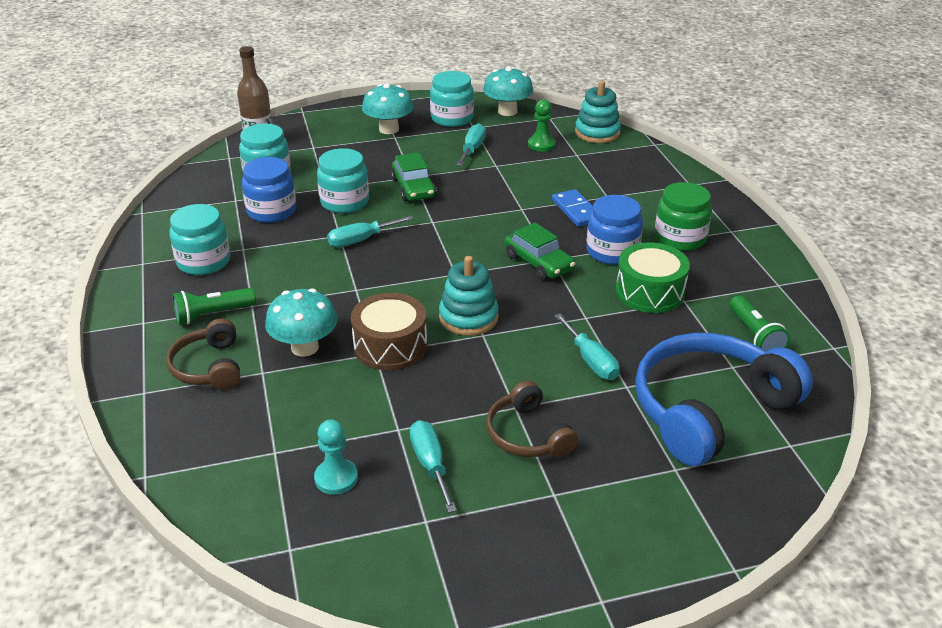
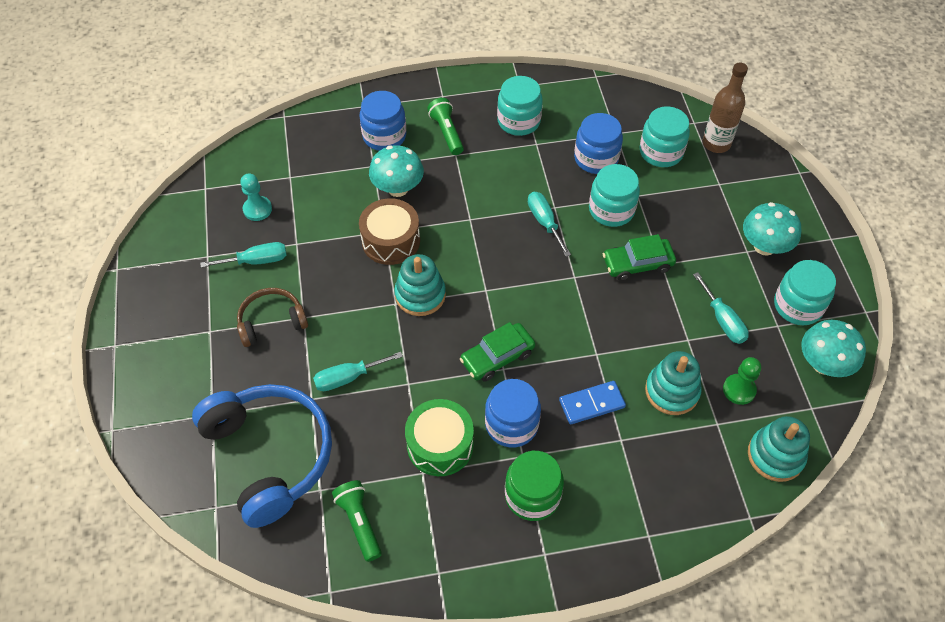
camera: 95 degrees right, 20 degrees up
brown headphones [166,318,240,390] -> blue jar [360,91,406,151]
turquoise screwdriver [456,123,486,166] -> turquoise screwdriver turned 45 degrees clockwise [693,272,749,344]
green flashlight [730,296,790,351] -> green flashlight turned 75 degrees clockwise [332,480,382,562]
none -> turquoise stacking toy [645,351,702,415]

